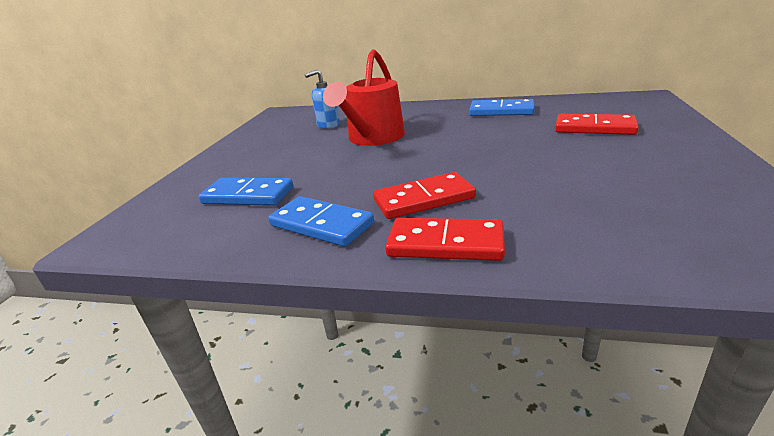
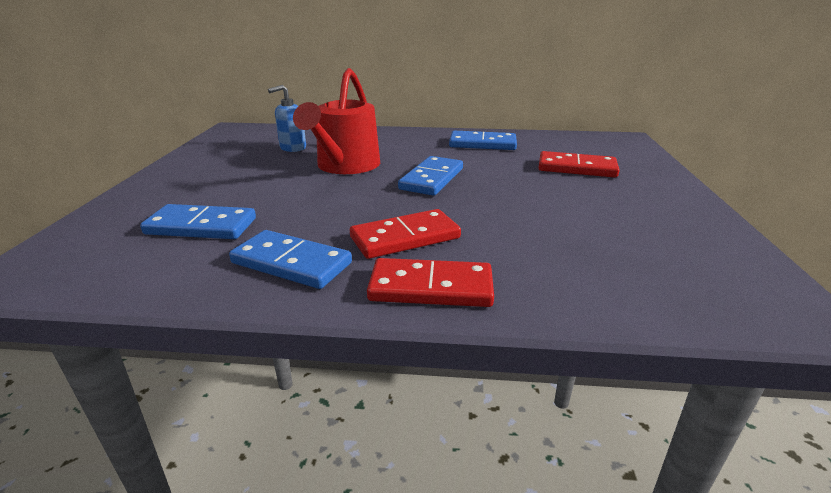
camera: 10 degrees left, 0 degrees up
none -> blue domino [398,156,463,196]

